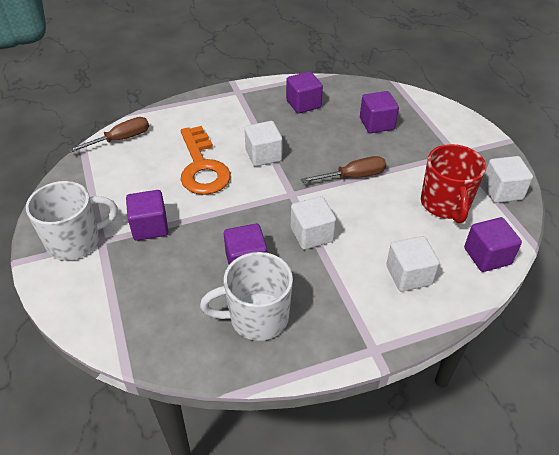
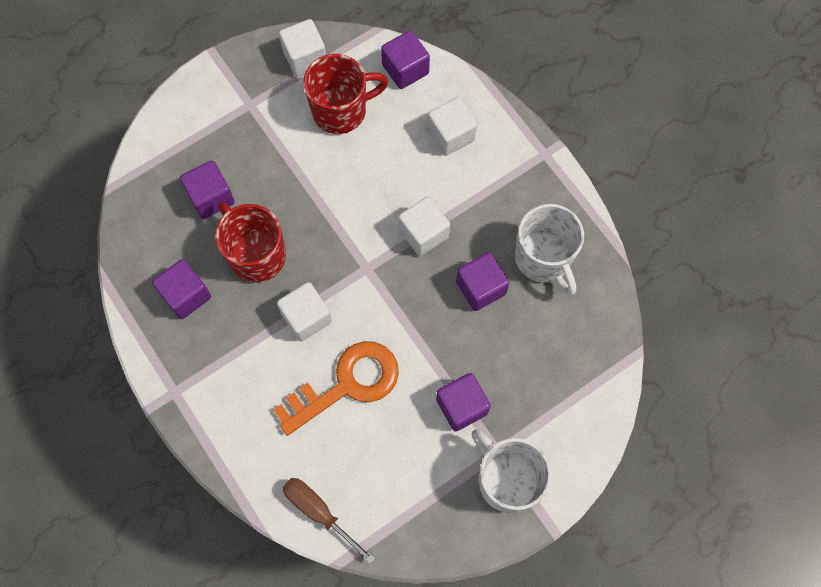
camera: 105 degrees left, 25 degrees up
brown screwdriver [301,156,386,183] -> none
none -> red mug [215,202,286,283]

